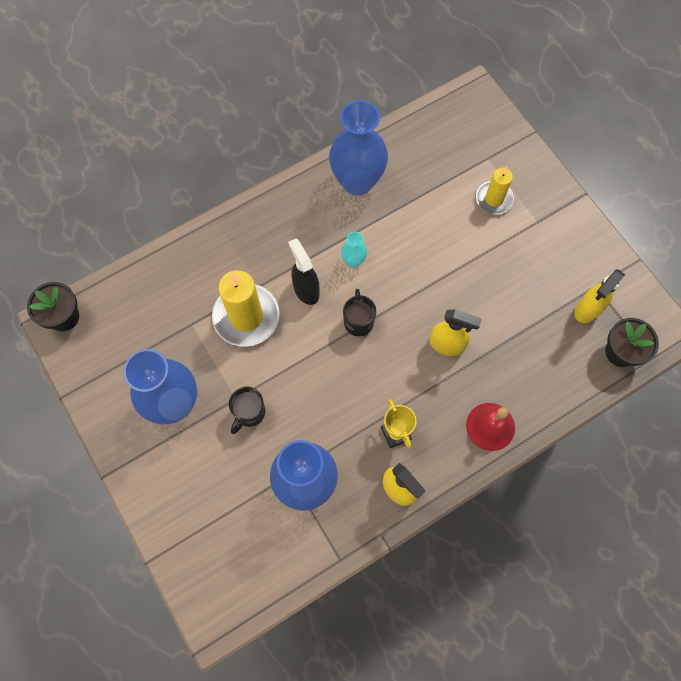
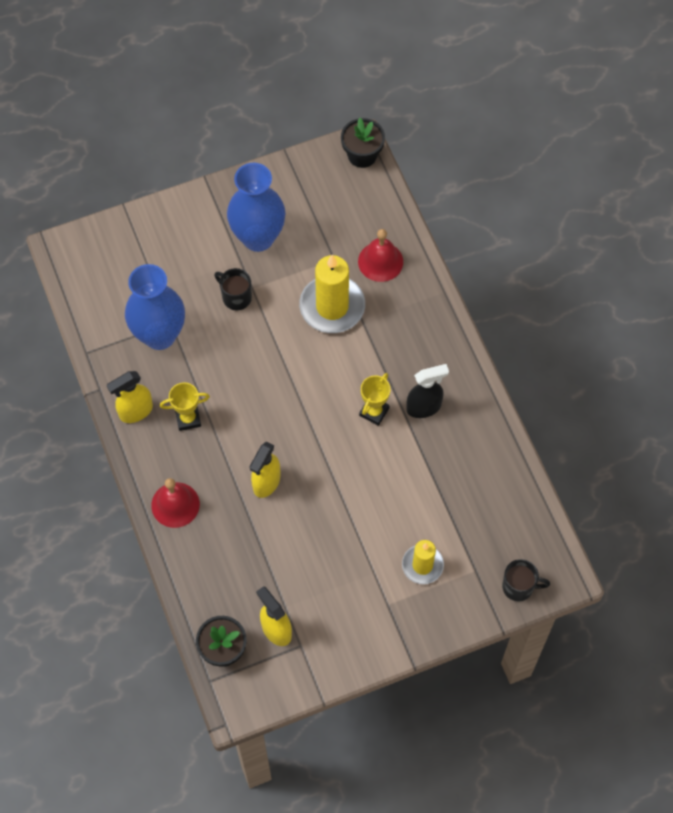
camera: 100 degrees right, 5 degrees down
black spray bottle [288,238,319,305] -> black spray bottle moved to [407,364,449,418]
blue vase [329,100,388,196] -> none
turquoise vase [341,232,367,268] -> yellow trophy [359,373,390,426]
black mug [343,289,376,337] -> black mug moved to [502,559,550,601]
none -> red bell [358,229,403,282]

